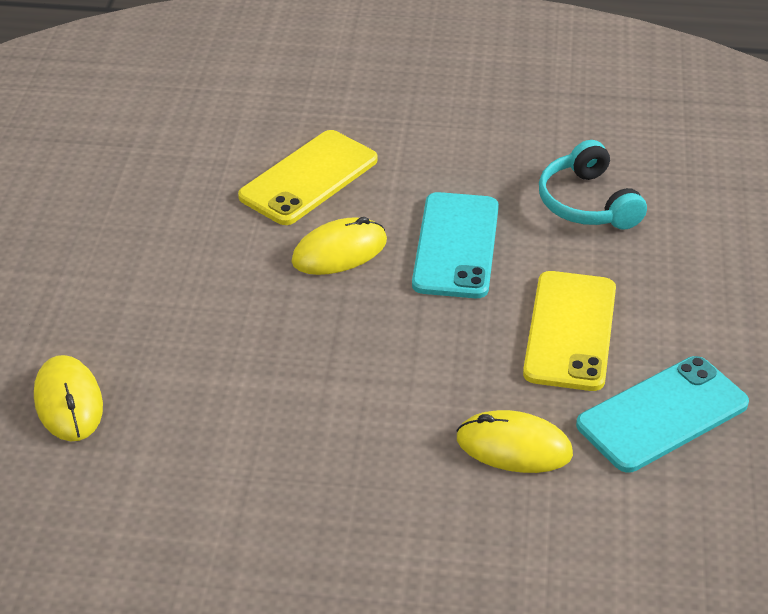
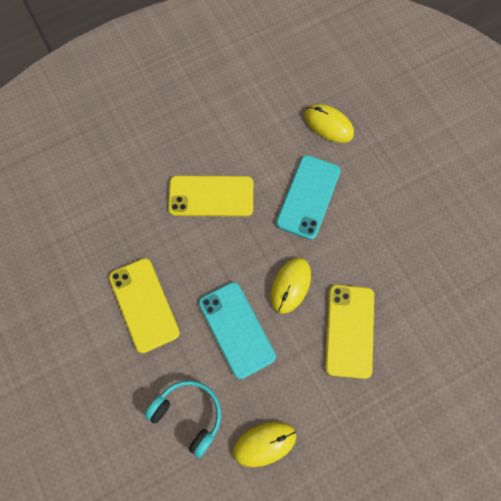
camera: 145 degrees right, 30 degrees up
yellow mouse [456,410,573,473] -> yellow mouse moved to [233,422,296,467]
turquoise phone [576,356,749,473] -> turquoise phone moved to [276,155,341,240]
none -> yellow phone [168,176,253,217]

